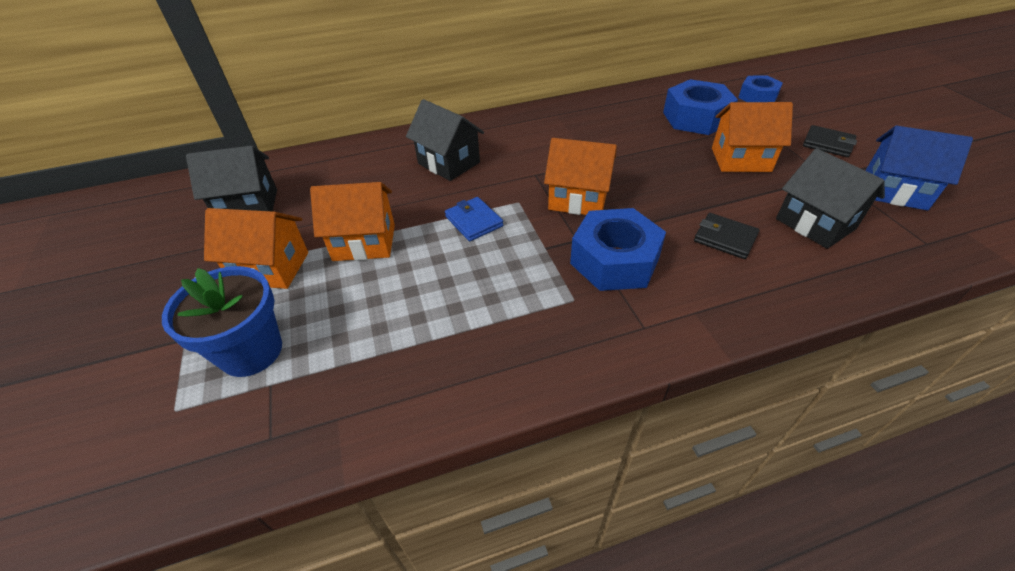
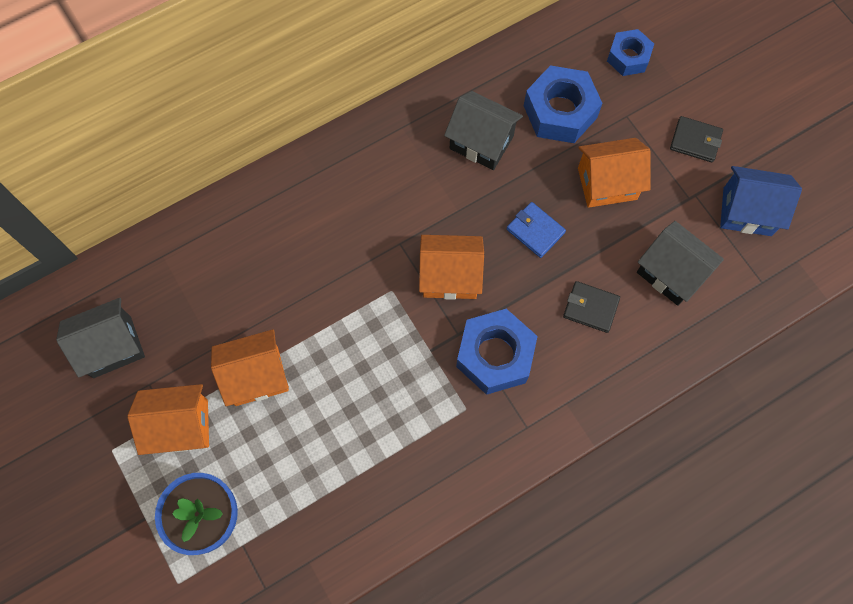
camera: 15 degrees left, 25 degrees up
black house [406,99,484,181] -> black house moved to [444,91,523,170]
blue wallet [445,197,503,241] -> blue wallet moved to [507,202,566,258]

